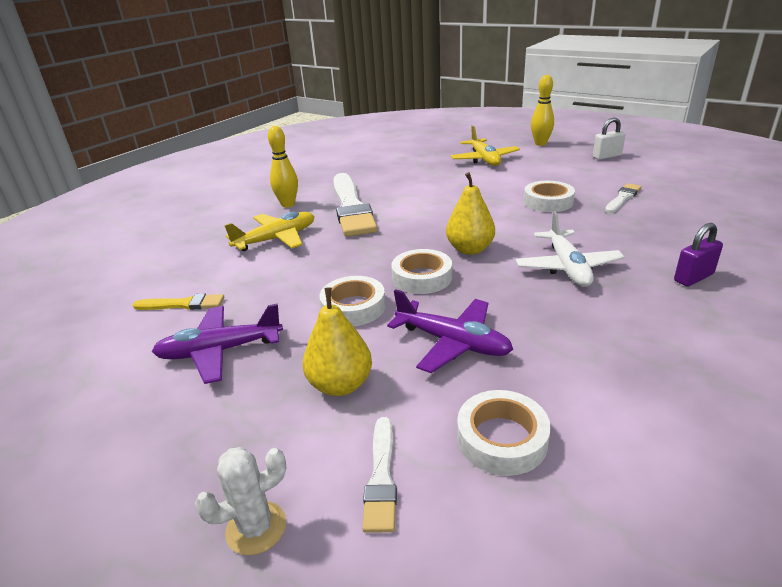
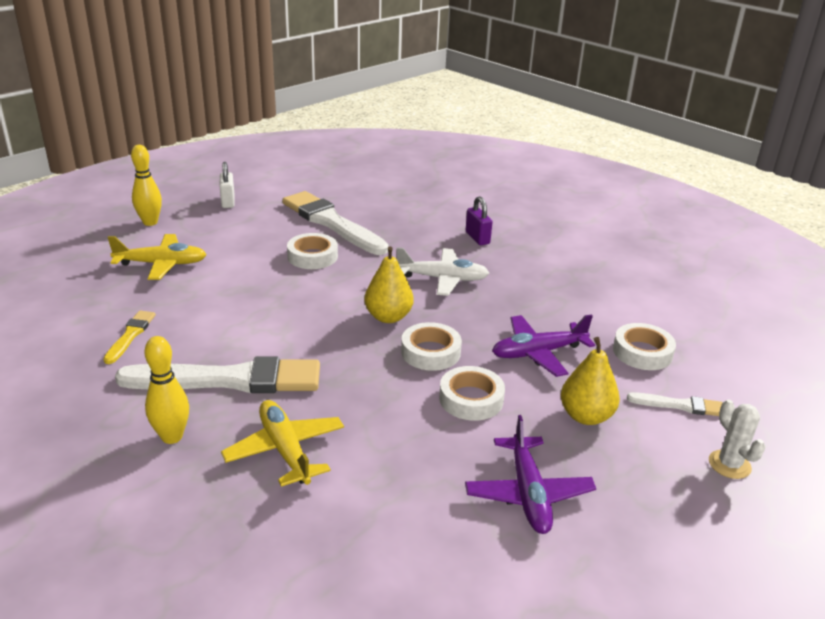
camera: 85 degrees left, 0 degrees up
yellow brush [132,294,224,310] -> yellow brush moved to [103,311,156,364]
purple plane [387,289,513,373] -> purple plane turned 150 degrees counterclockwise [492,314,595,377]
white brush [605,183,642,213] -> white brush [282,191,389,255], size x2.14

